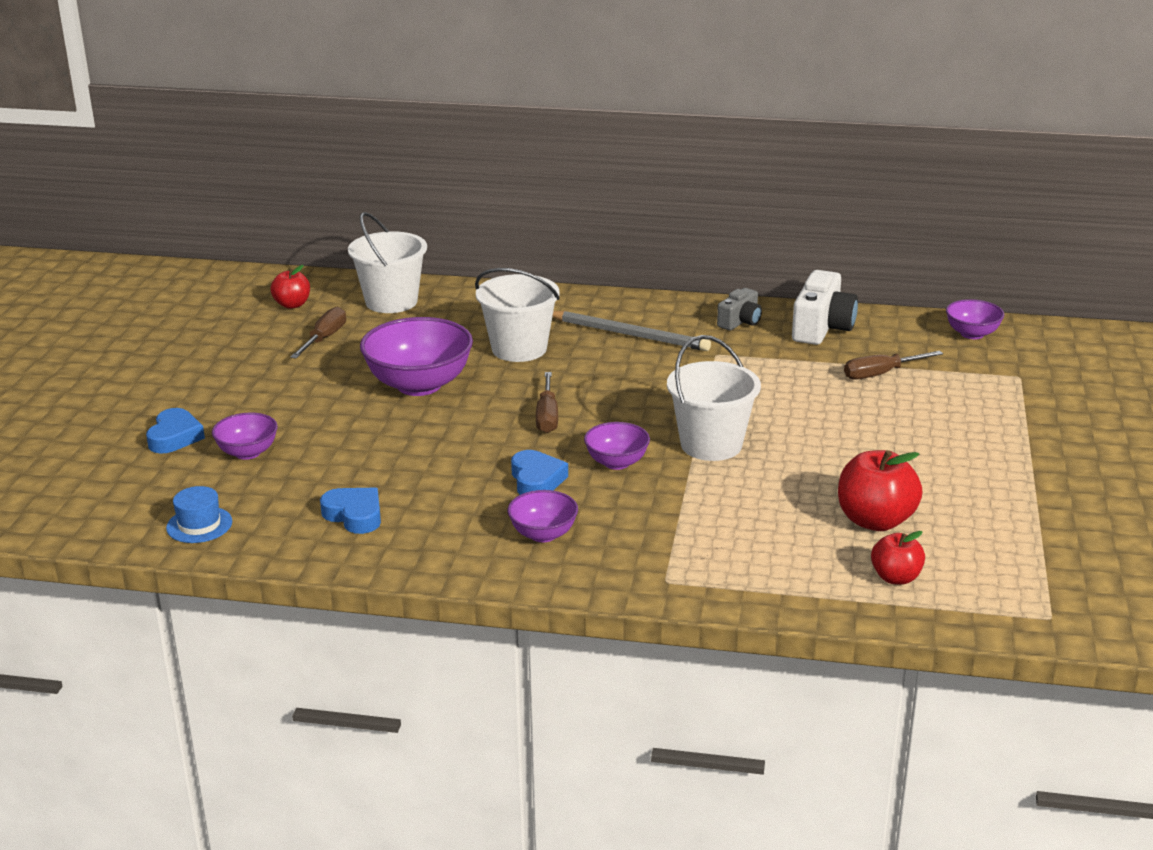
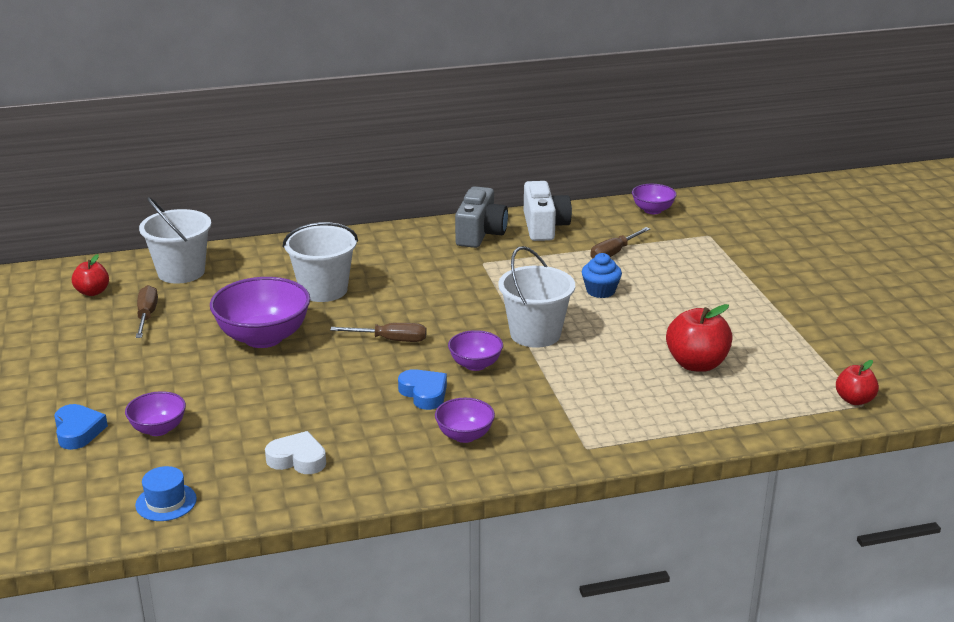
camera: 25 degrees left, 0 degrees up
blue heart [320,488,381,534] -> white heart [265,431,326,474]
brown screwdriver [536,372,558,433] -> brown screwdriver turned 60 degrees counterclockwise [330,323,427,342]
grey pencil [552,311,711,351] -> none
grey camera [717,288,762,330] -> grey camera [455,186,508,248], size x1.68
red apple [871,531,925,585] -> red apple moved to [836,360,879,405]
none -> blue cupcake [582,253,622,298]

